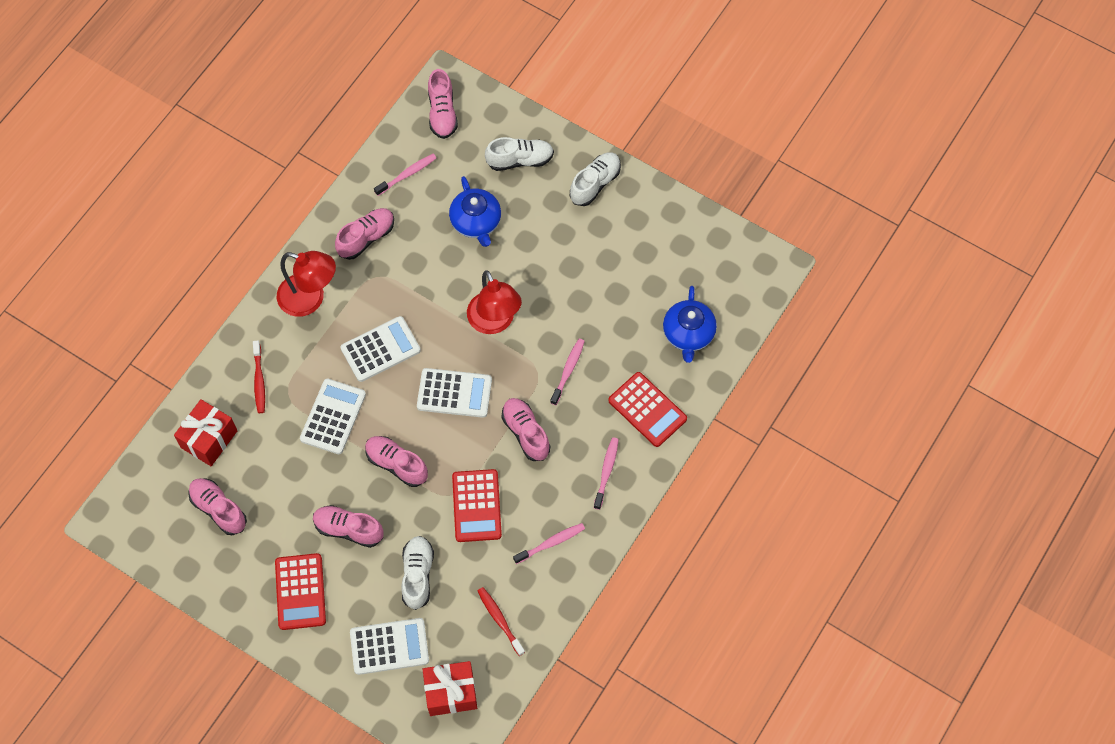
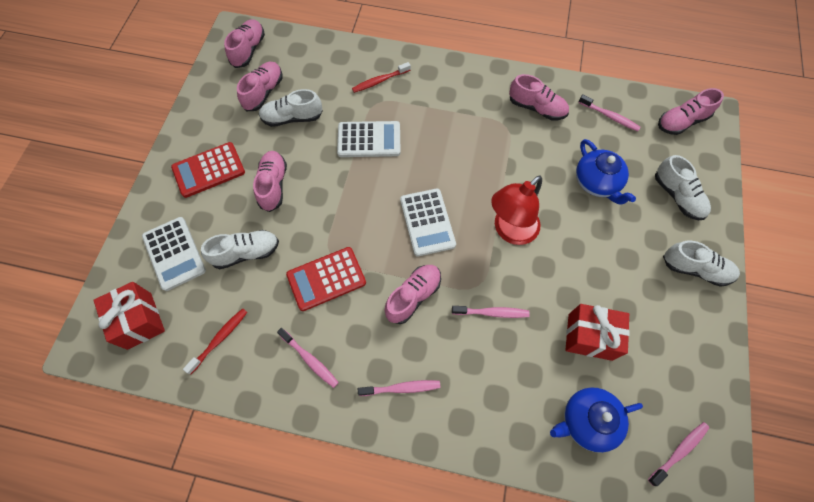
camera: 70 degrees right, 0 degrees up
red gift [174,400,237,466] -> red gift moved to [565,304,630,361]
red lamp [277,251,336,317] -> none
white calculator [341,316,421,382] -> none
pink shoe [365,436,428,487] -> pink shoe moved to [224,19,265,68]
blue teapot [449,176,501,247] -> blue teapot turned 75 degrees counterclockwise [576,139,636,205]
red calculator [608,372,687,447] -> none
none -> white shoe [259,89,323,127]
none -> pink toothbrush [648,422,710,486]

